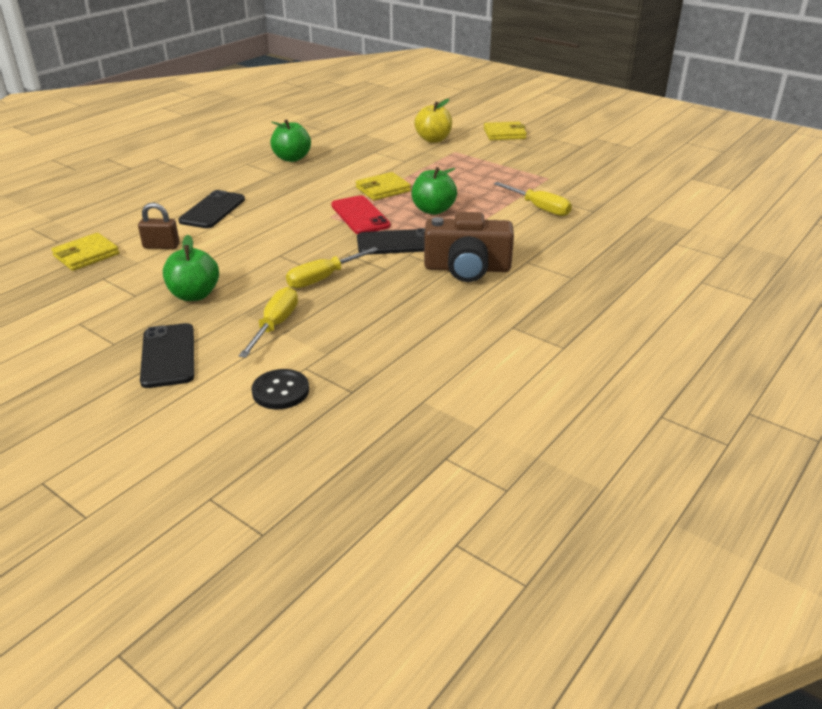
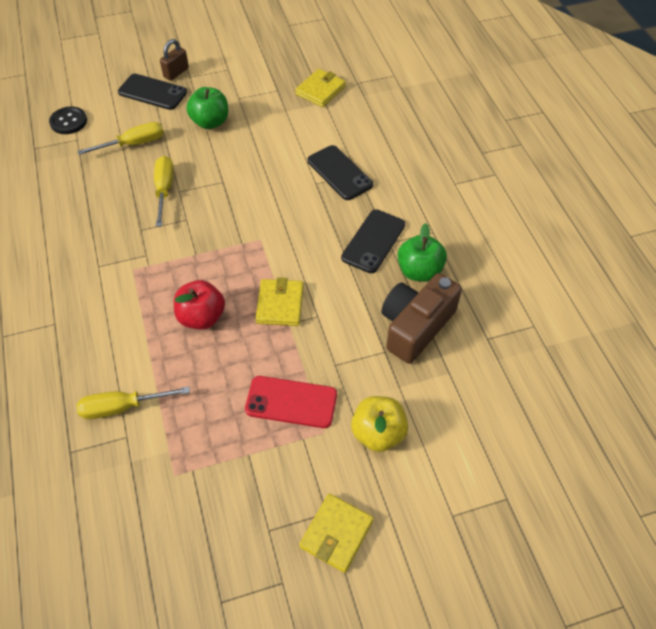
camera: 125 degrees right, 20 degrees up
yellow wallet [51,233,119,271] -> yellow wallet turned 45 degrees clockwise [295,69,346,107]
brown padlock [138,203,180,249] -> brown padlock moved to [160,39,189,81]
yellow screwdriver [239,287,298,358] -> yellow screwdriver turned 75 degrees counterclockwise [78,122,164,155]
red phone [331,195,391,234] -> red phone moved to [245,376,337,428]
black phone [357,228,425,255] -> black phone moved to [341,209,405,273]
green apple [411,167,457,215] -> red apple [174,280,225,330]
brown camera [424,212,514,282] -> brown camera moved to [381,273,462,364]

